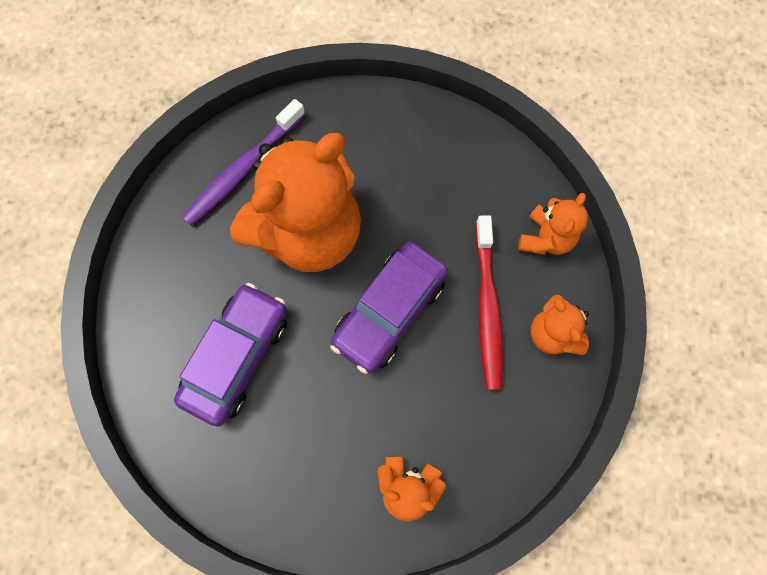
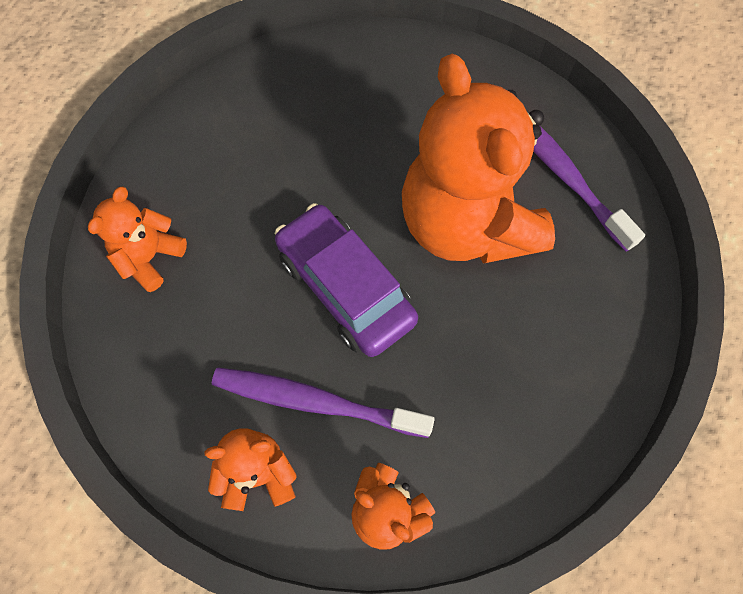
camera: 105 degrees right, 5 degrees down
purple car [174,283,287,427] -> none
red toothbrush [475,215,503,390] -> purple toothbrush [212,368,435,438]

